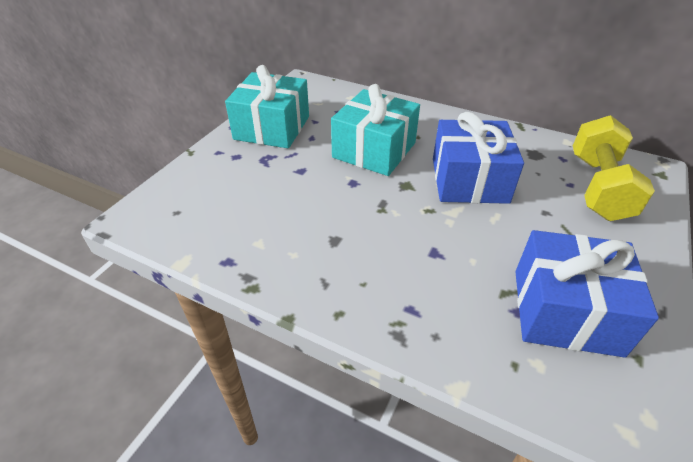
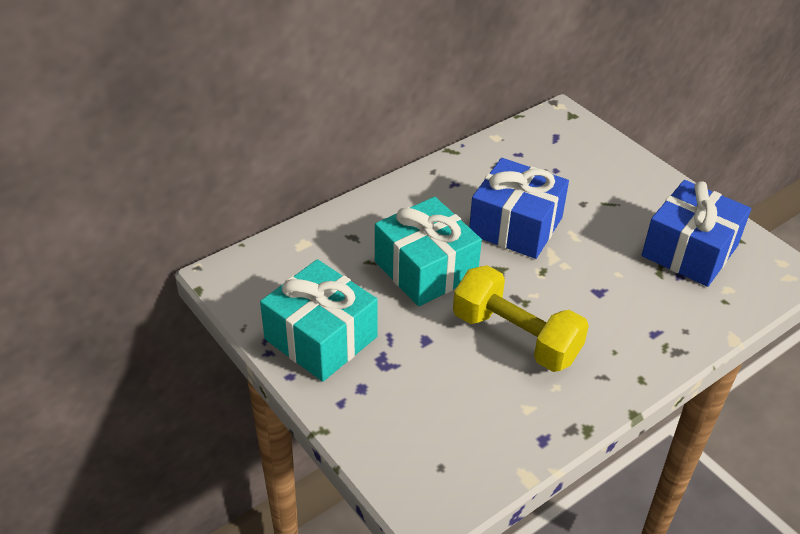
camera: 65 degrees left, 0 degrees up
yellow dumbbell [573,115,655,221] -> yellow dumbbell moved to [453,265,589,372]

